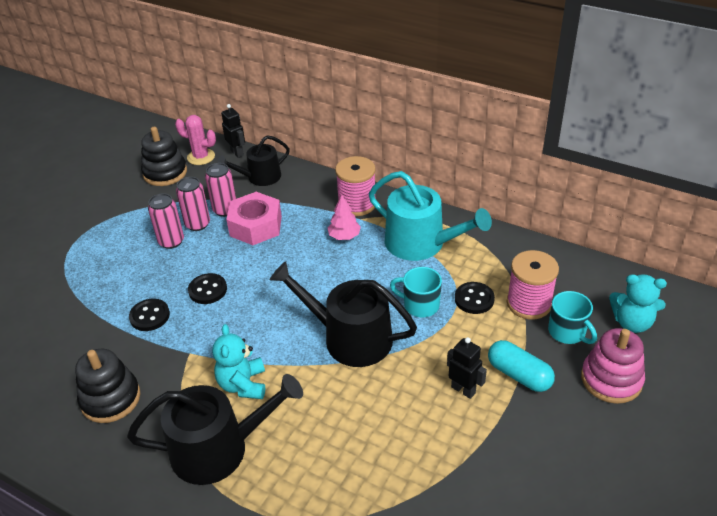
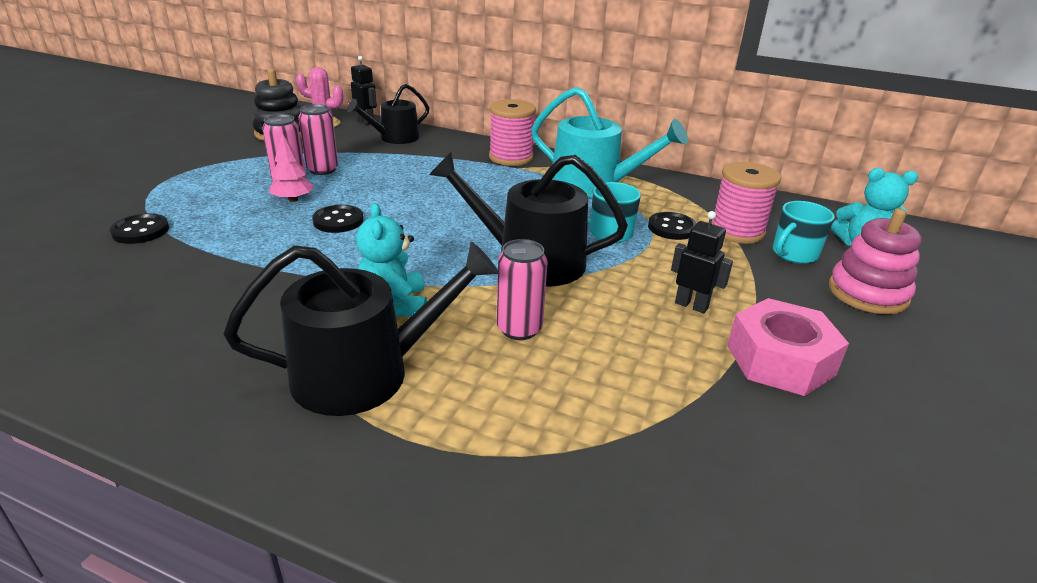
camera: 10 degrees left, 10 degrees down
black stacking toy [75,349,140,423] -> none
black button [129,299,170,331] -> black button moved to [110,213,169,244]
pink can [205,163,236,217] -> pink can moved to [497,239,548,340]
pink nut [226,192,282,245] -> pink nut moved to [727,298,849,396]
pink tree [327,195,361,240] -> pink tree moved to [269,133,314,202]
turquoise capsule [488,340,555,392] -> none
turquoise mug [548,291,597,344] -> turquoise mug turned 90 degrees clockwise [773,201,835,264]

